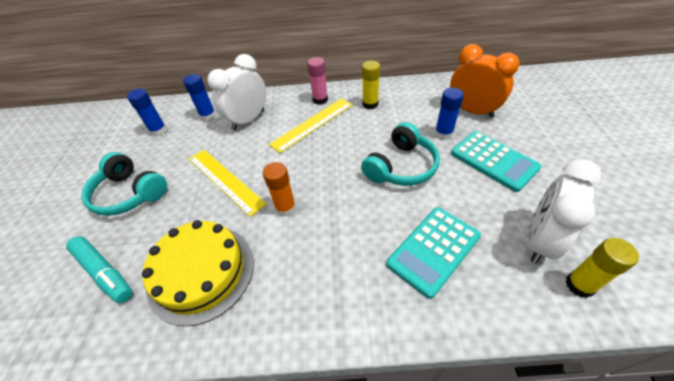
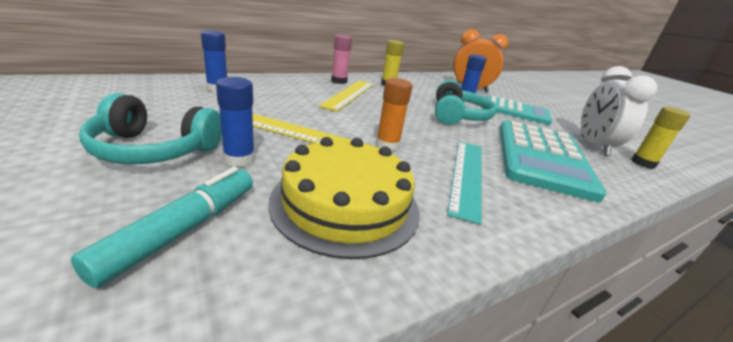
camera: 35 degrees left, 20 degrees down
turquoise marker [66,236,133,303] -> turquoise marker turned 75 degrees counterclockwise [71,167,253,288]
blue glue stick [127,89,167,136] -> blue glue stick moved to [216,77,255,167]
white clock [207,54,266,131] -> none
turquoise calculator [386,207,481,299] -> turquoise calculator [500,120,606,202], size x1.53
none -> turquoise ruler [447,141,482,225]

